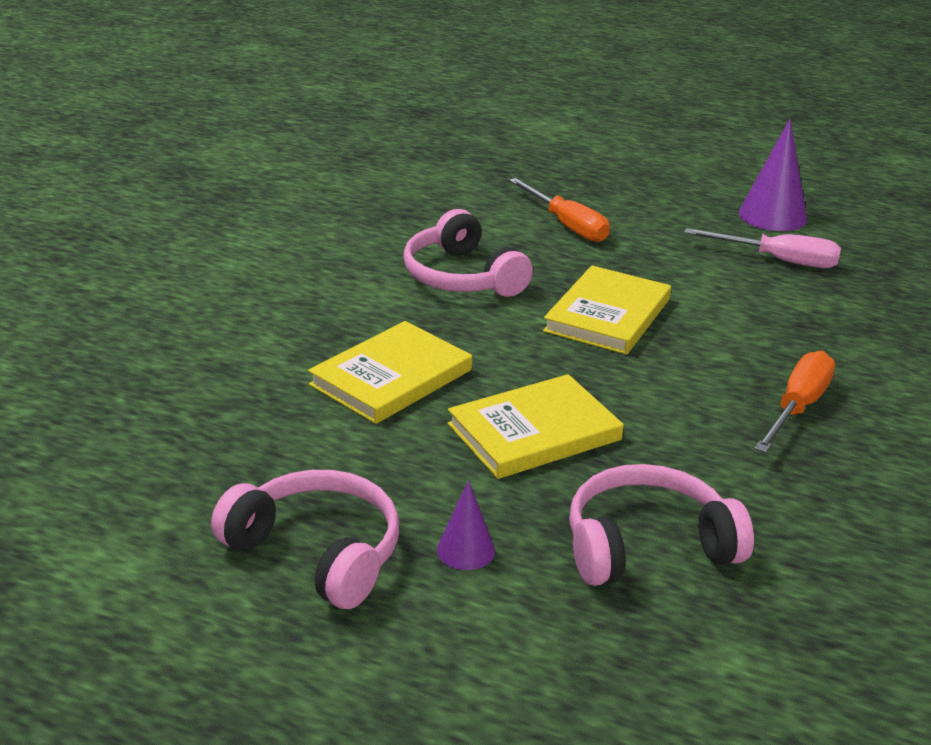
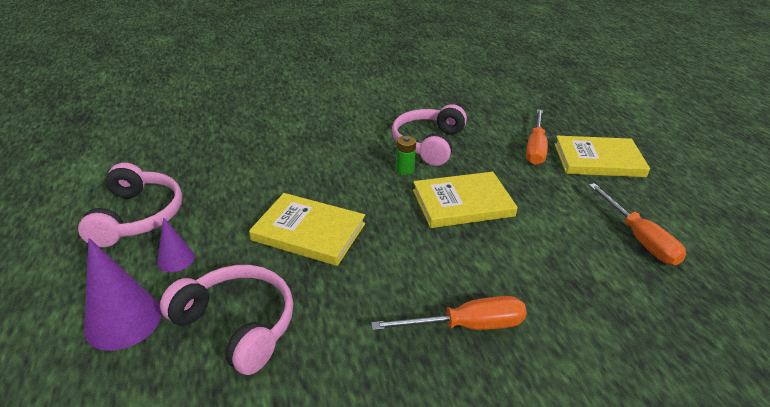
camera: 50 degrees right, 5 degrees up
yellow book [308,321,472,424] -> yellow book moved to [555,136,650,177]
pink screwdriver [684,228,841,268] -> orange screwdriver [589,183,686,265]
purple cone [738,119,807,231] -> purple cone moved to [84,238,162,351]
none -> green battery [396,136,416,175]

